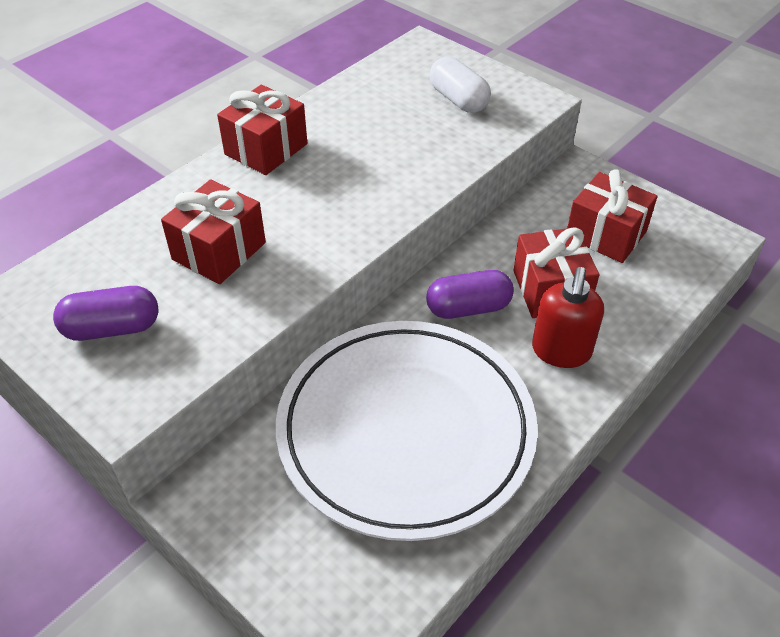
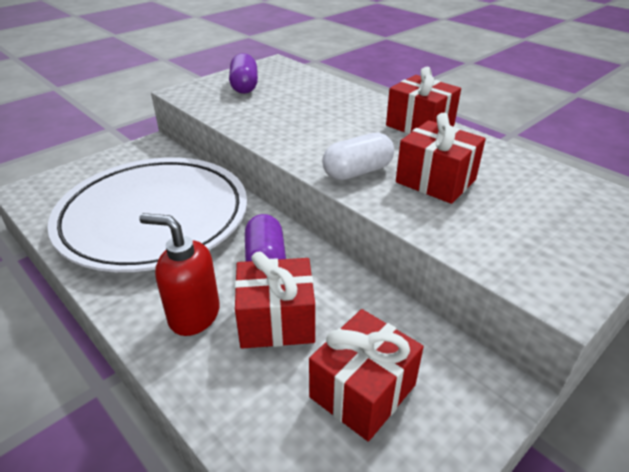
camera: 95 degrees right, 10 degrees down
red gift [161,179,266,284] -> red gift moved to [396,113,486,204]
white capsule [429,56,491,113] -> white capsule moved to [322,132,394,180]

